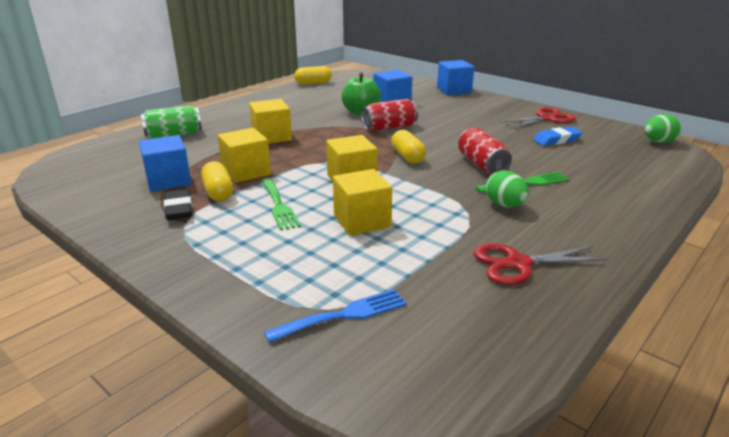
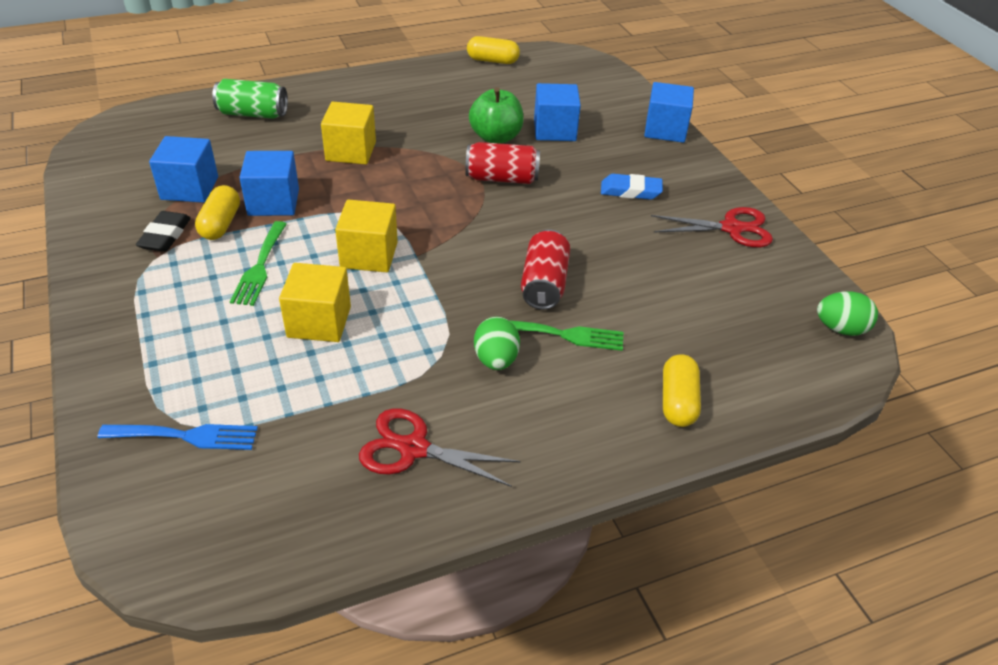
camera: 25 degrees right, 15 degrees up
yellow cube [218,128,271,183] -> blue cube [239,151,299,216]
yellow capsule [391,130,426,164] -> yellow capsule moved to [663,354,701,427]
blue eraser [533,127,582,146] -> blue eraser moved to [601,174,663,200]

